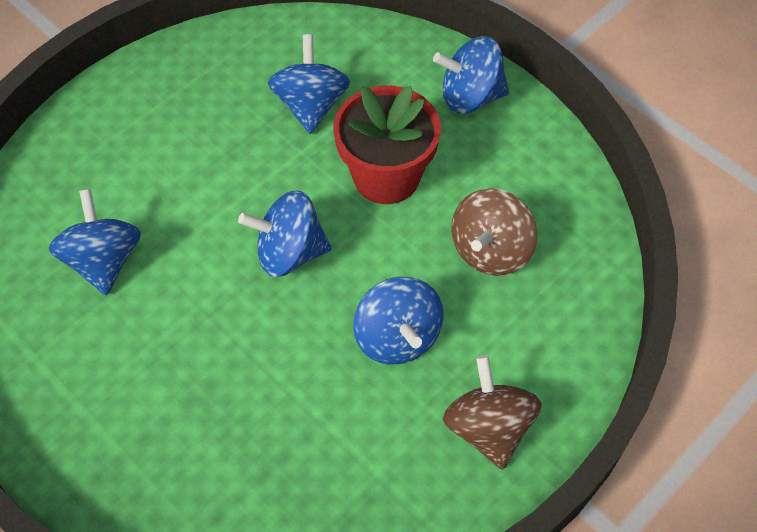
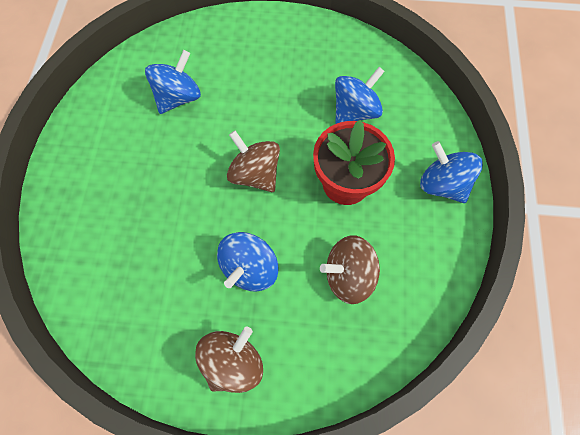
camera: 50 degrees right, 10 degrees up
blue spinning top [238,191,331,277] -> brown spinning top [227,131,280,192]

